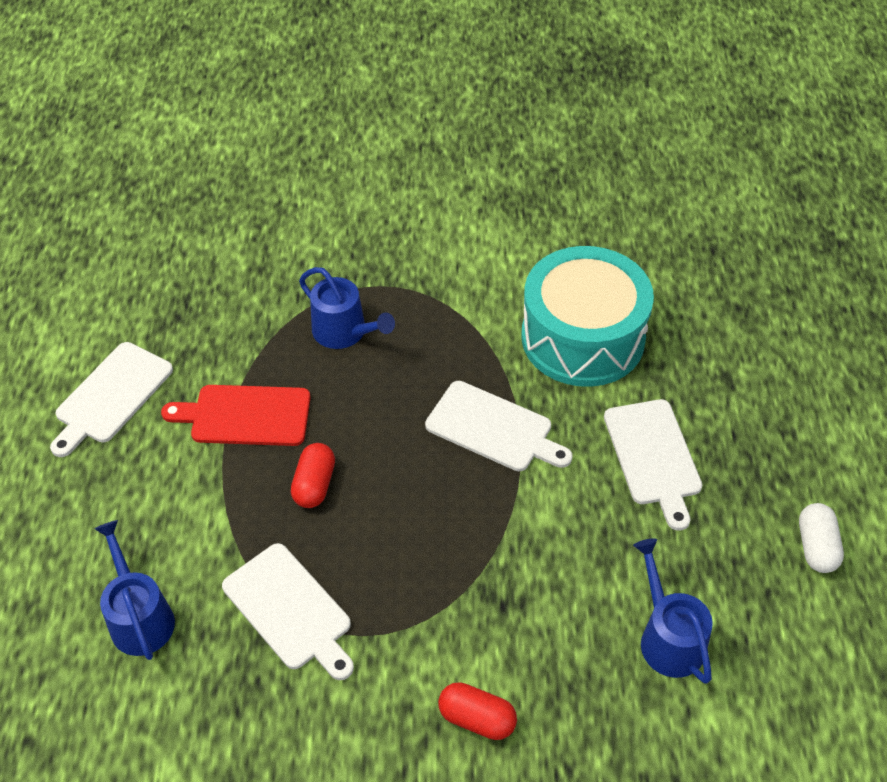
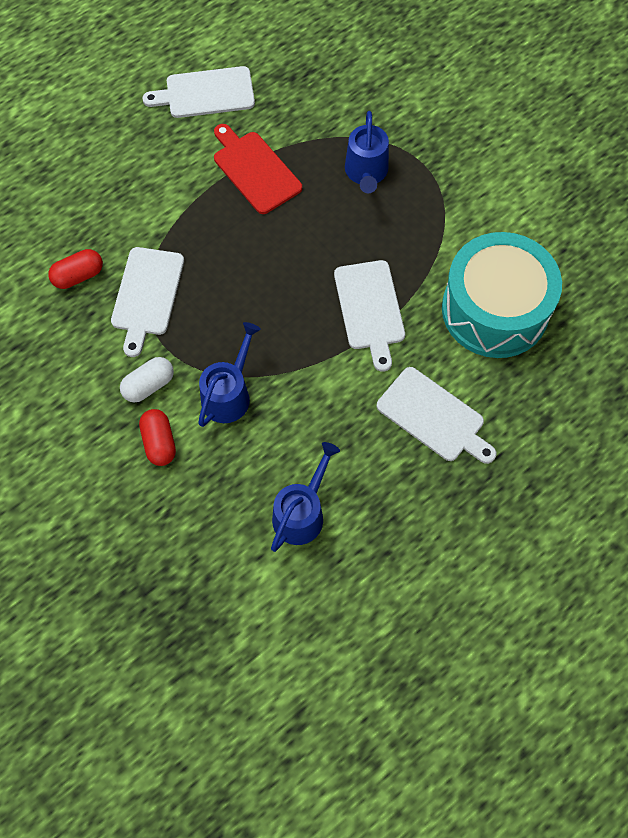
camera: 50 degrees right, 15 degrees up
blue watering can [94,520,175,660] -> blue watering can moved to [198,322,261,427]
red capsule [291,443,335,508] -> red capsule moved to [48,249,103,289]
white cutting board [604,399,702,531] -> white cutting board turned 90 degrees counterclockwise [377,367,496,464]
white capsule [799,503,844,573] -> white capsule moved to [120,357,174,402]

